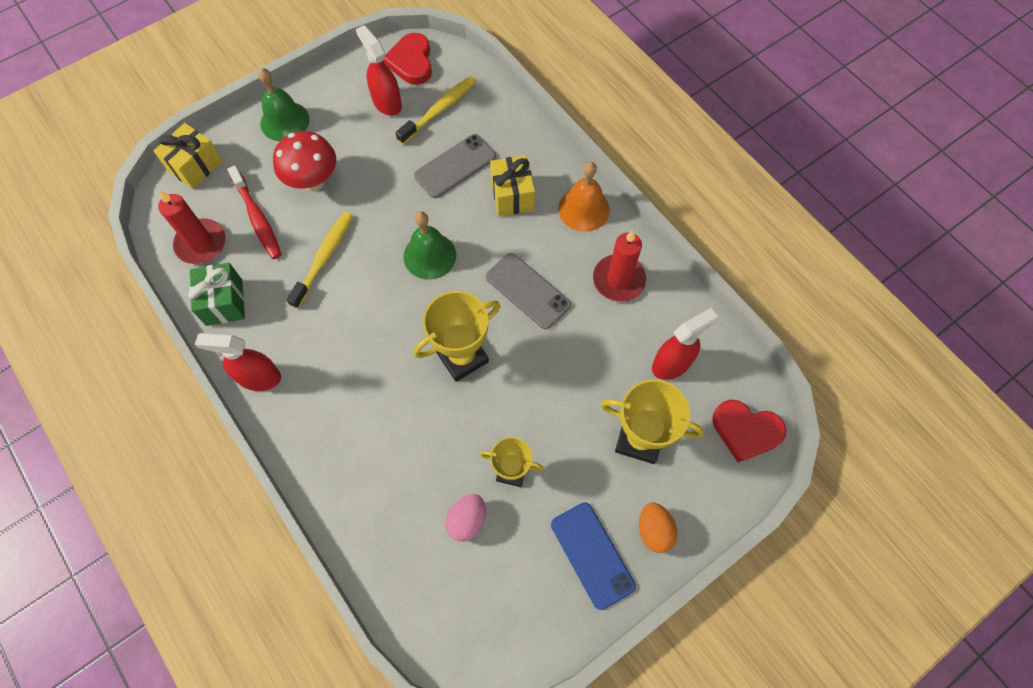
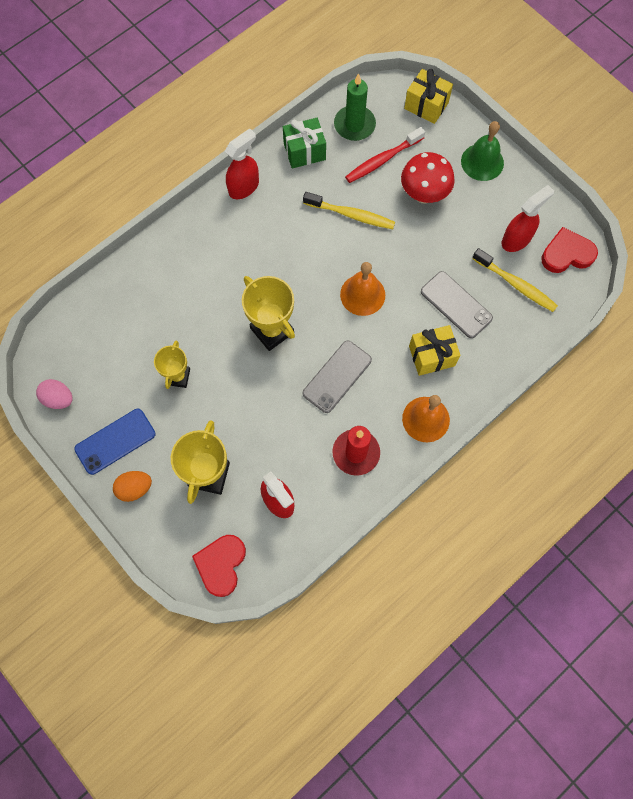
camera: 85 degrees right, 5 degrees up
red candle [158,190,226,264] -> green candle [334,73,376,141]
red spray bottle [195,333,281,391] -> red spray bottle turned 45 degrees clockwise [225,128,259,199]
green bell [404,212,456,280] -> orange bell [340,262,385,316]
pink egg [445,494,486,542] -> pink egg moved to [36,379,73,409]

